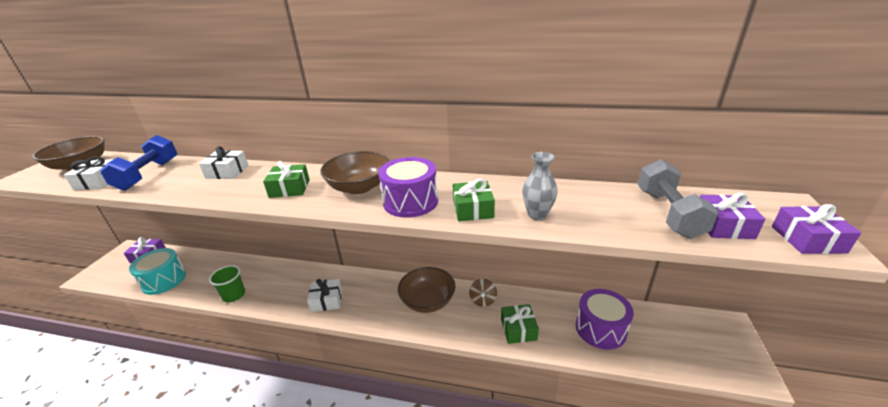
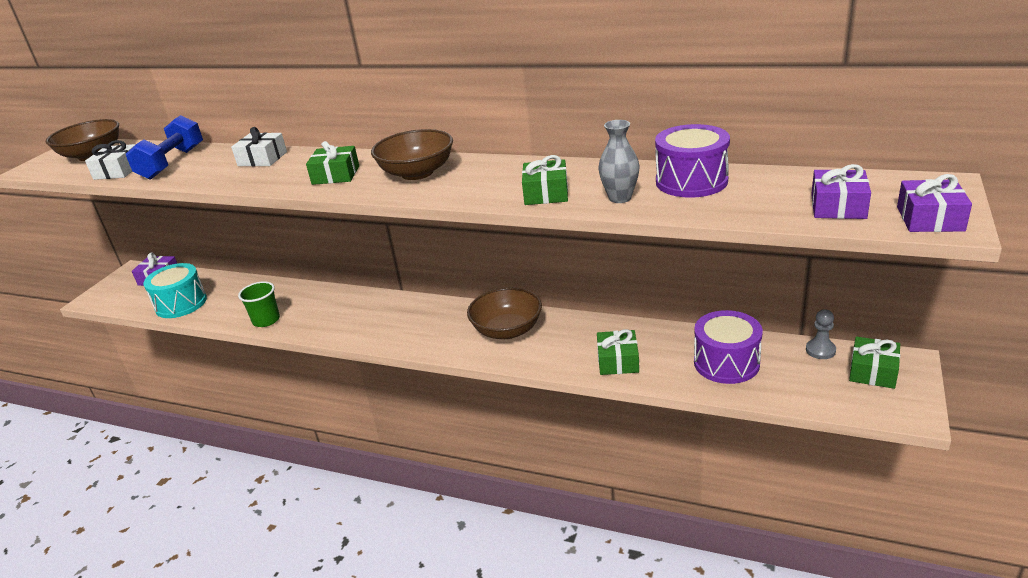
camera: 10 degrees right, 0 degrees up
white gift [307,279,342,312] -> none
purple drum [378,157,438,218] -> purple drum moved to [655,124,730,198]
brown spinning top [469,279,497,307] -> none
grey dumbbell [638,159,719,239] -> none
none -> grey pawn [806,309,836,359]
none -> green gift [849,337,900,389]

